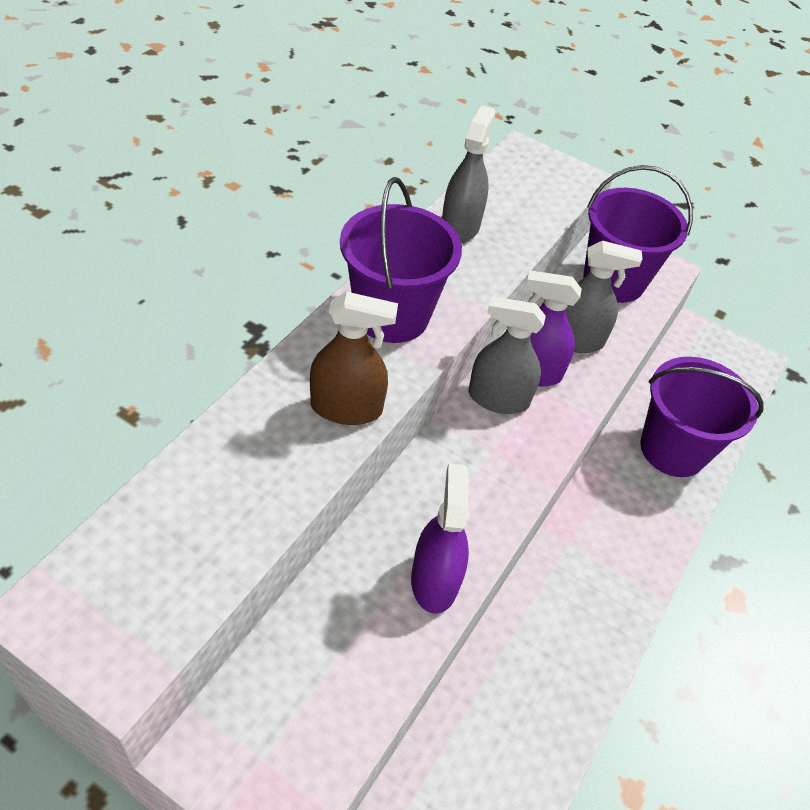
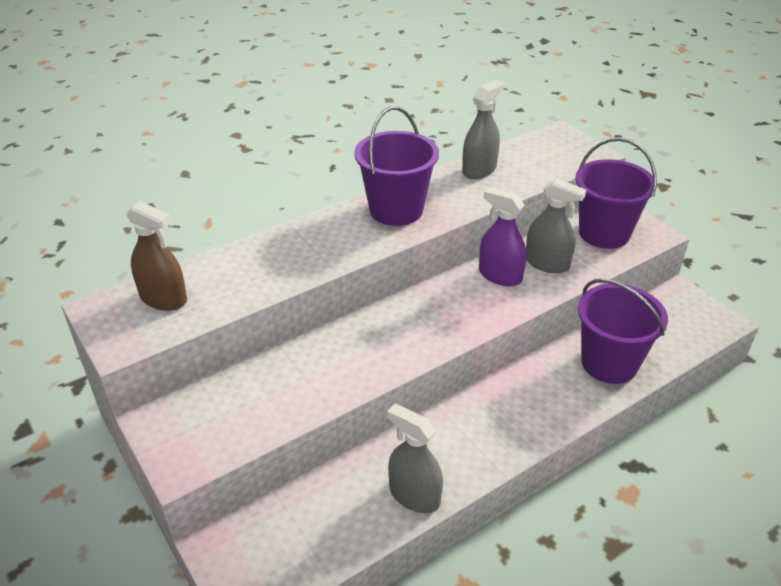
camera: 30 degrees right, 10 degrees down
brown spray bottle [310,292,398,425] -> brown spray bottle moved to [126,201,187,311]
purple spray bottle [411,463,469,614] -> none
grey spray bottle [469,296,546,414] -> grey spray bottle moved to [387,404,443,513]

